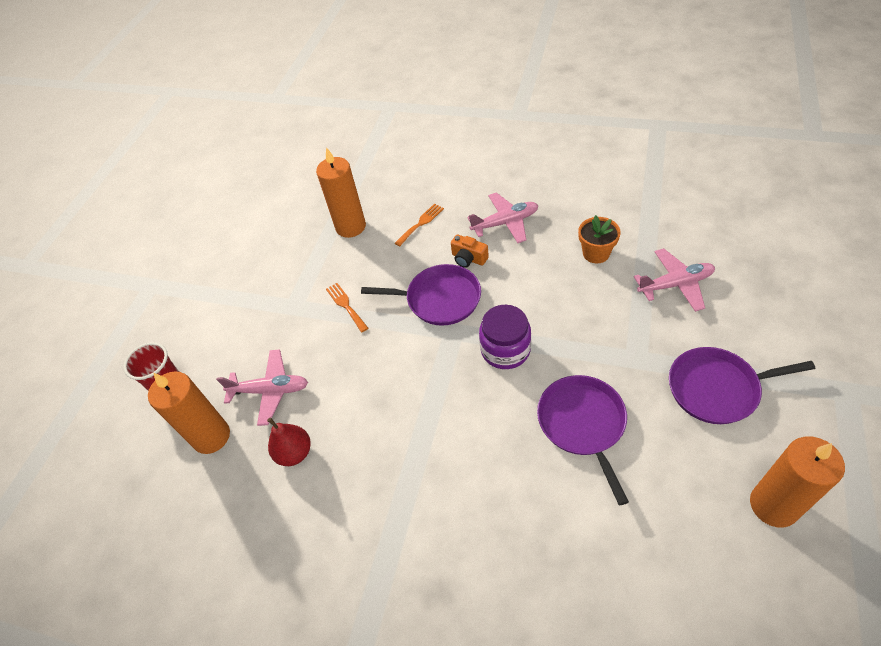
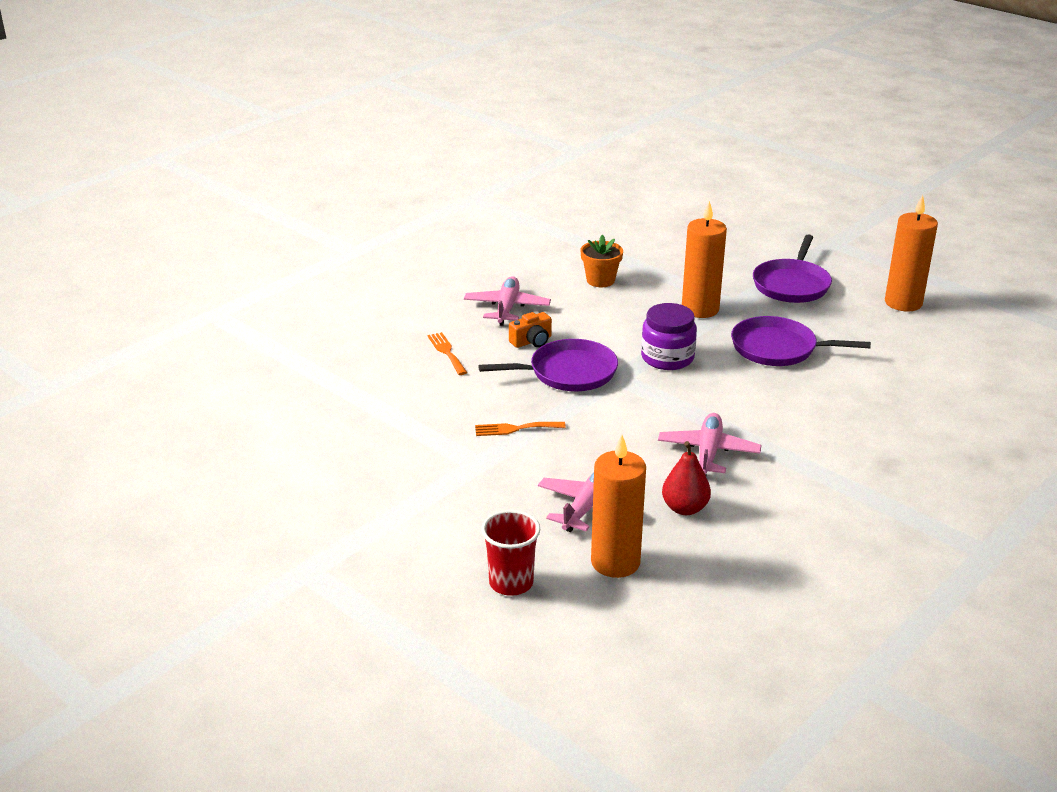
camera: 70 degrees left, 20 degrees down
orange candle [316,147,366,238] -> orange candle moved to [682,201,727,318]
purple pan [361,264,481,326] -> purple pan turned 45 degrees clockwise [478,339,618,391]
pink plane [634,248,715,312] -> pink plane moved to [658,413,762,475]

